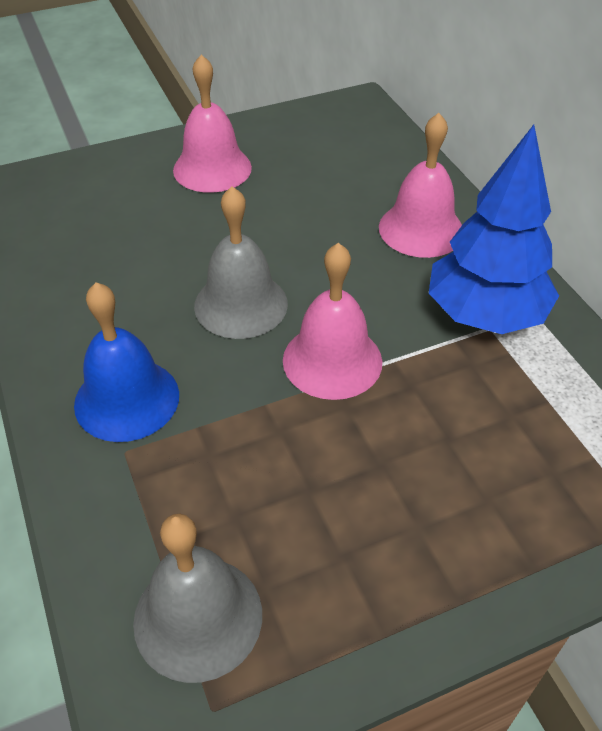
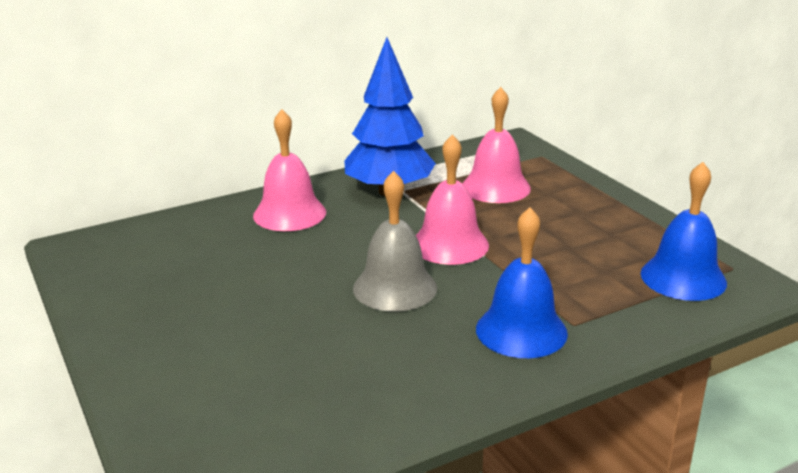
camera: 95 degrees left, 20 degrees down
grey bell [133,514,262,683] -> blue bell [641,162,727,301]
pink bell [173,54,252,193] -> pink bell moved to [462,87,531,203]

